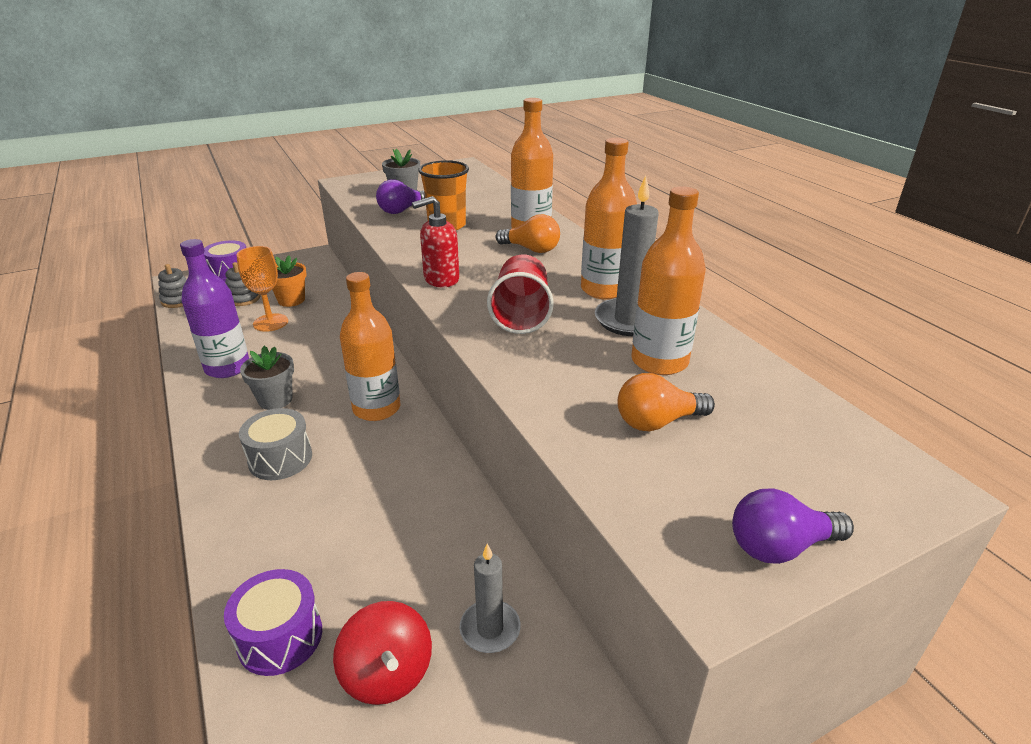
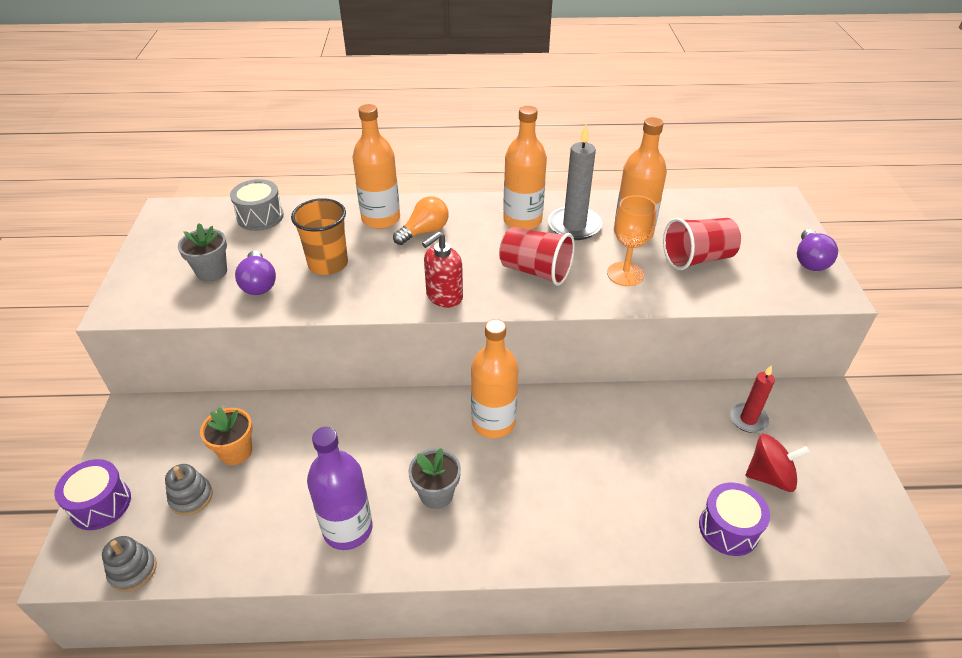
camera: 65 degrees left, 10 degrees up
orange goblet [237,246,288,332] -> orange goblet moved to [607,195,657,286]
grey drum [239,408,312,480] -> grey drum moved to [230,179,284,231]
red soap dispenser [412,196,459,287] -> red soap dispenser turned 45 degrees clockwise [422,232,463,308]
grey candle [460,544,521,653] -> red candle [730,365,775,433]
orange light bulb [617,373,715,431] -> red cup [663,218,741,270]

